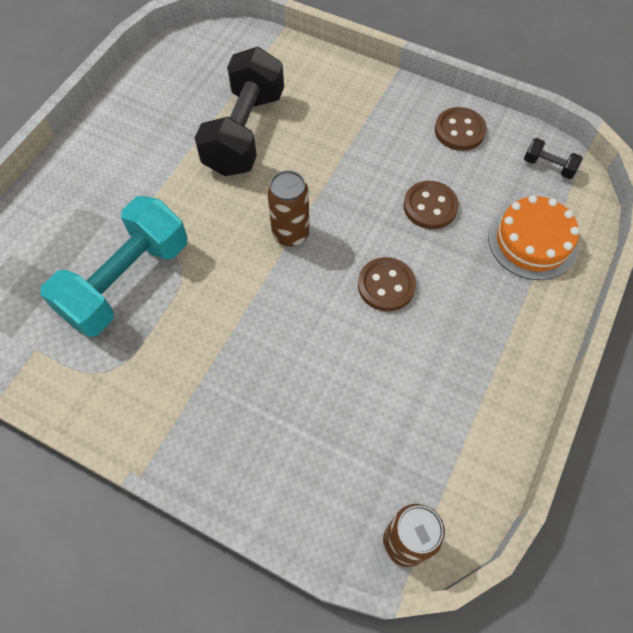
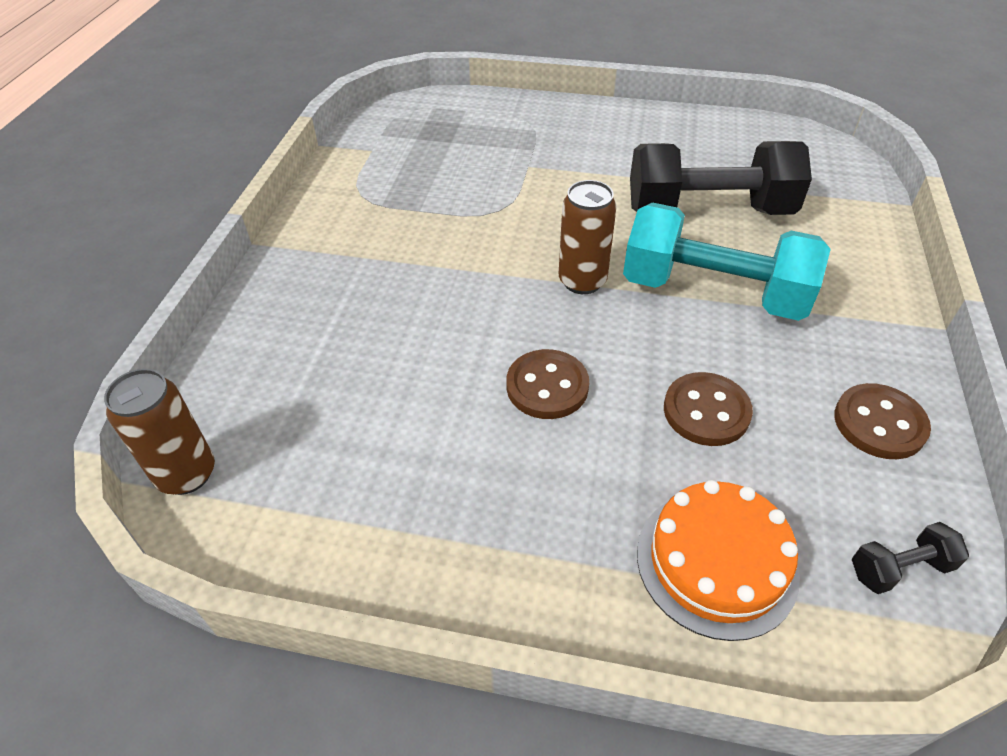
camera: 75 degrees right, 15 degrees down
turquoise dumbbell [40,196,187,337] -> turquoise dumbbell moved to [623,202,831,321]
black dumbbell [524,138,583,179] -> black dumbbell turned 60 degrees clockwise [852,522,969,594]

